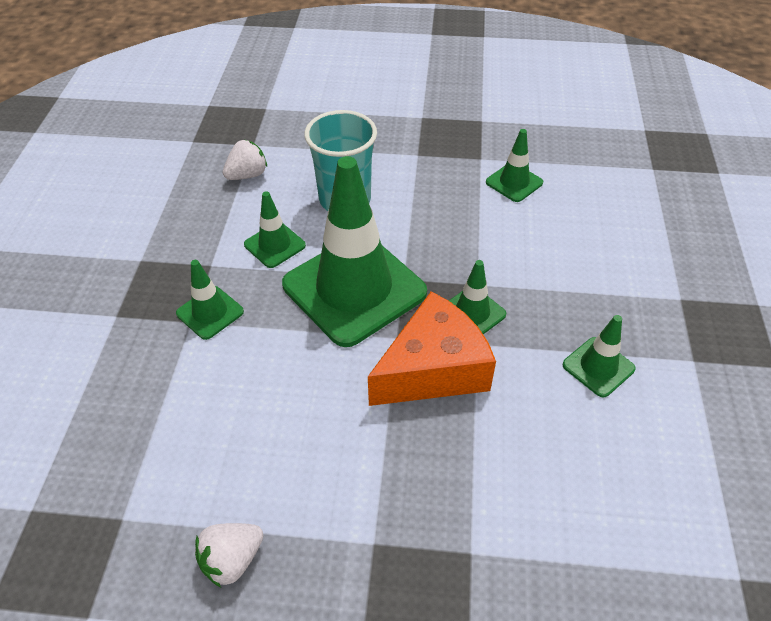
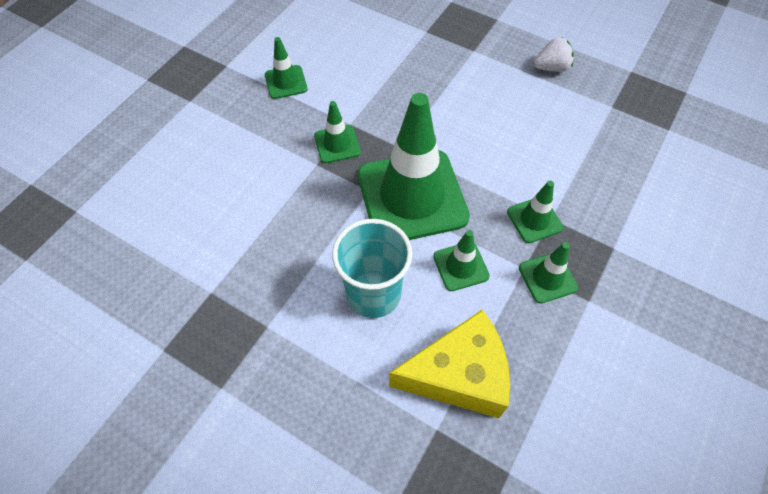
camera: 155 degrees left, 10 degrees up
white strawberry [223,140,267,180] -> yellow cheese [389,309,510,418]
orange cheese [368,292,496,406] -> none
green traffic cone [486,129,543,202] -> green traffic cone moved to [519,242,578,304]

